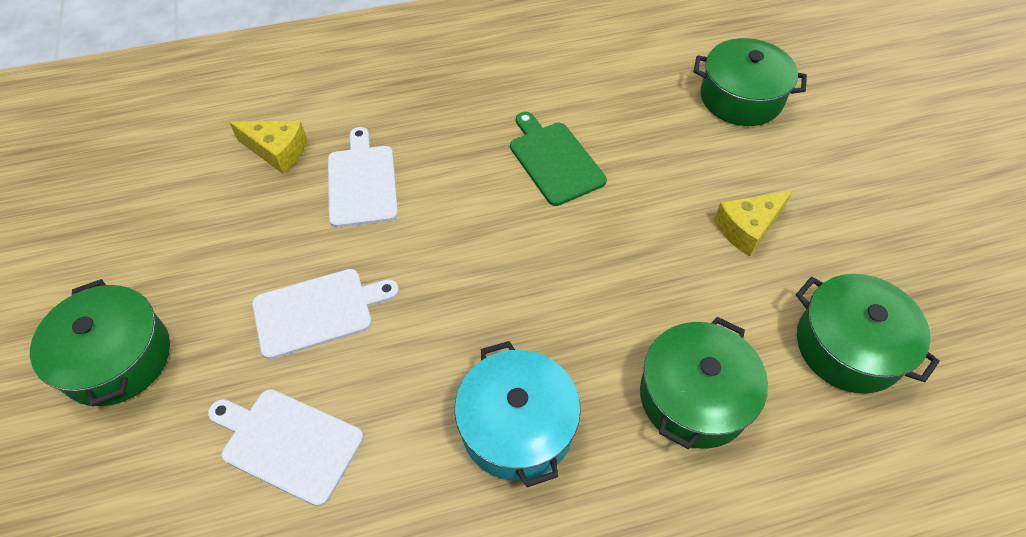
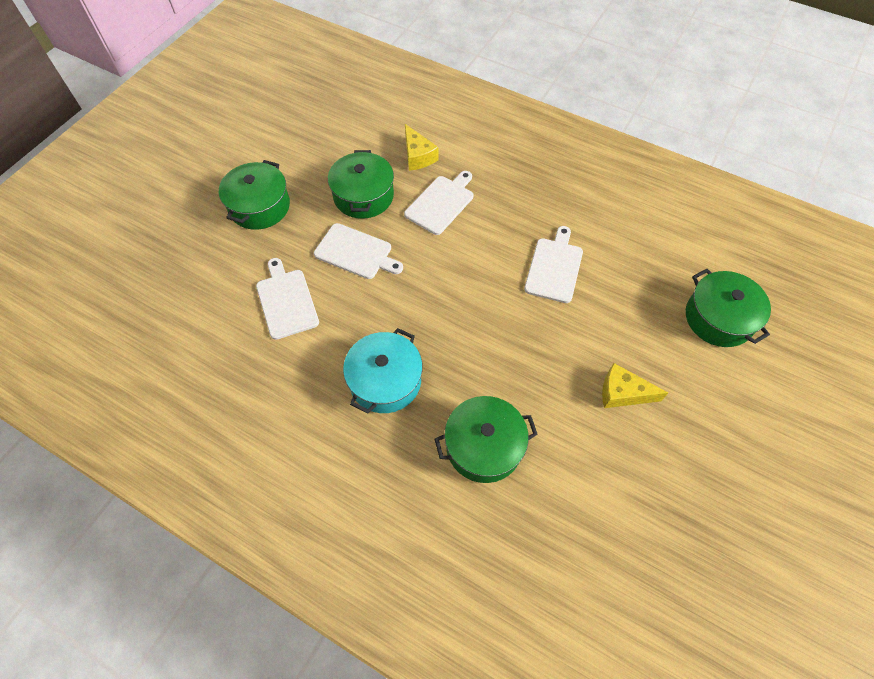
camera: 45 degrees right, 5 degrees up
green cutting board [510,112,607,206] -> white cutting board [524,226,583,303]
green pot [796,274,940,393] -> green pot moved to [328,150,394,219]

